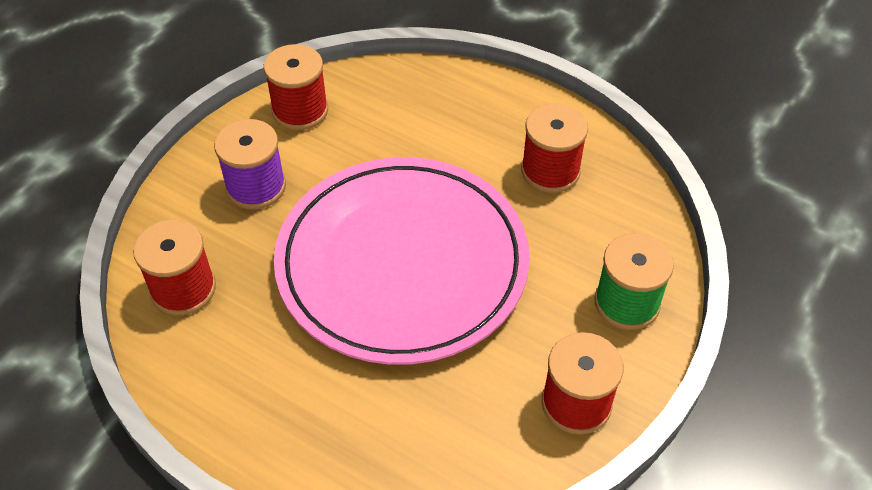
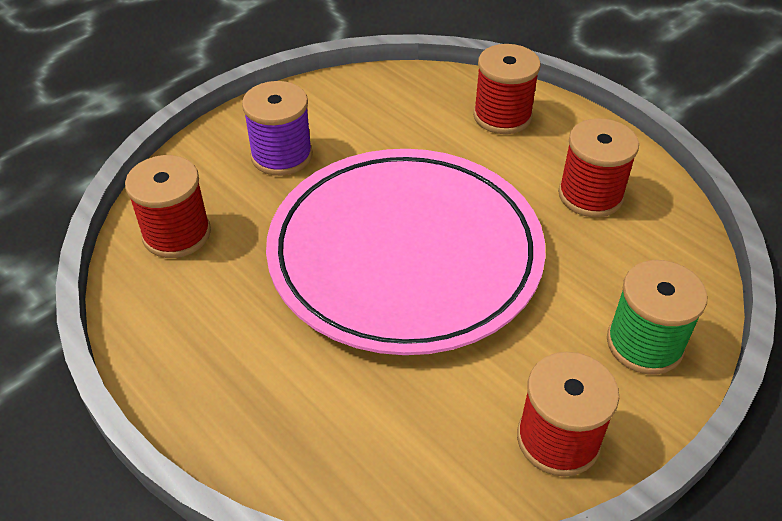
camera: 15 degrees right, 5 degrees down
red spool [264,44,328,130] -> red spool moved to [473,44,540,134]

